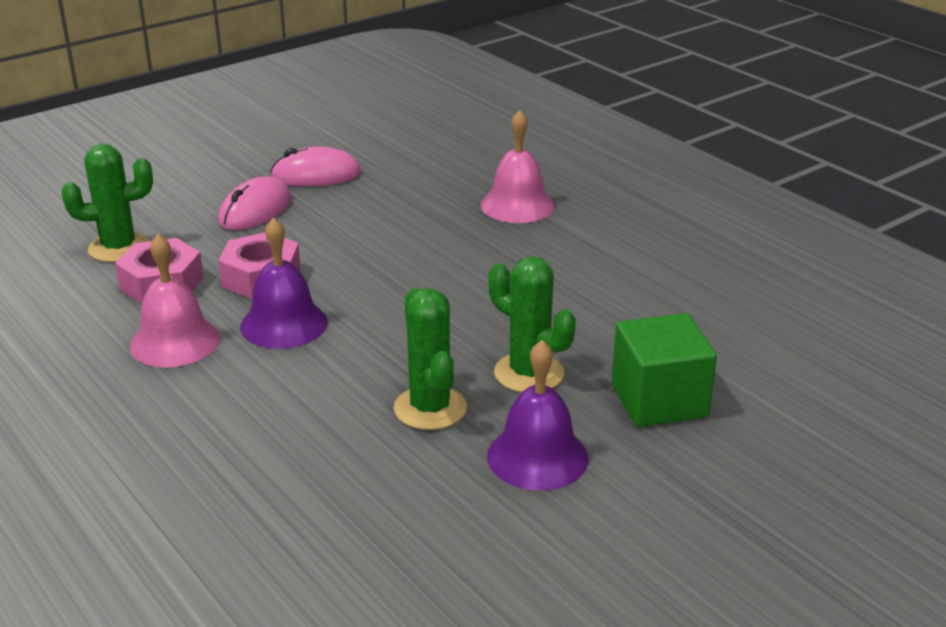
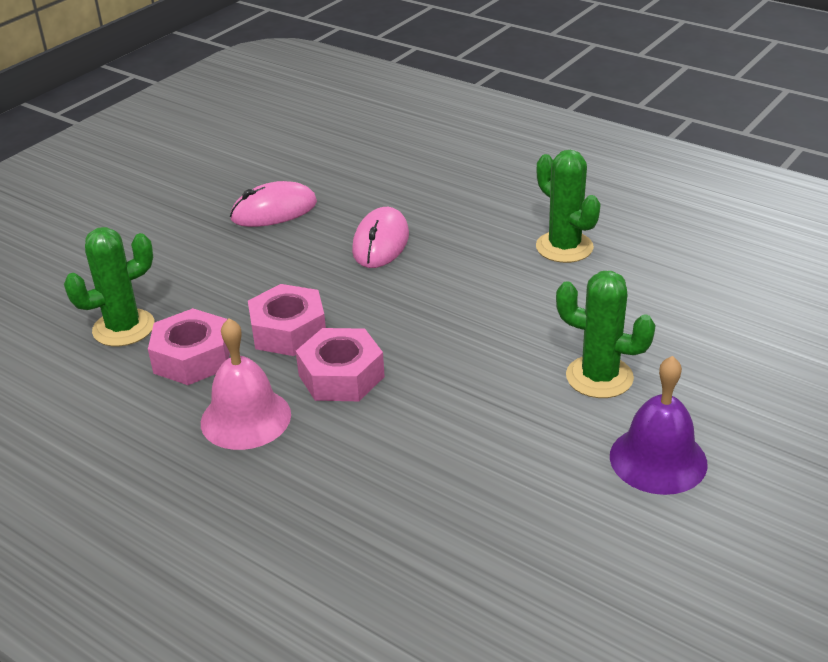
camera: 15 degrees left, 5 degrees up
pink mouse [218,177,291,230] -> pink mouse moved to [352,207,409,268]
purple bell [240,217,328,349] -> pink nut [296,328,385,401]
green cactus [394,288,467,430] -> green cactus moved to [536,150,601,263]
pink bell [481,110,555,223] -> none
green cube [612,313,717,427] -> none

